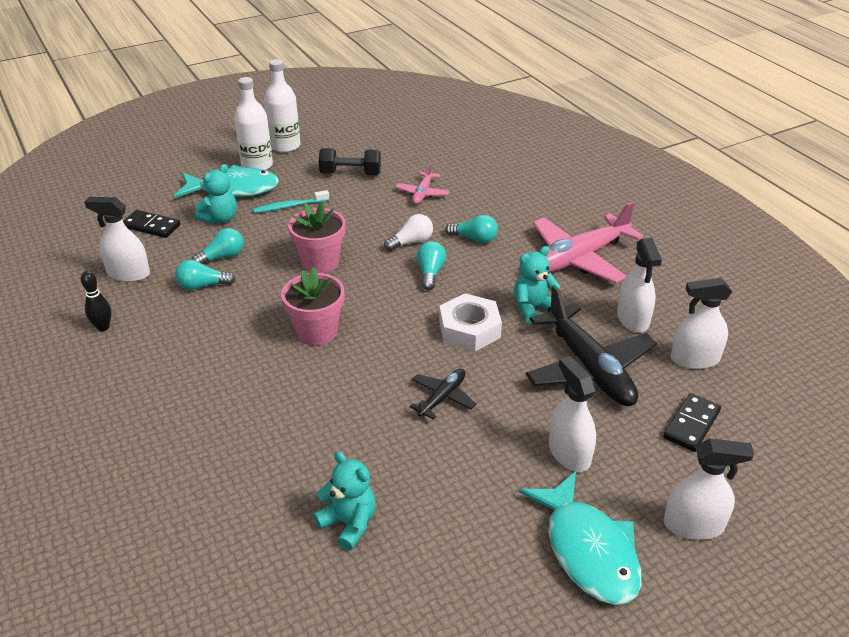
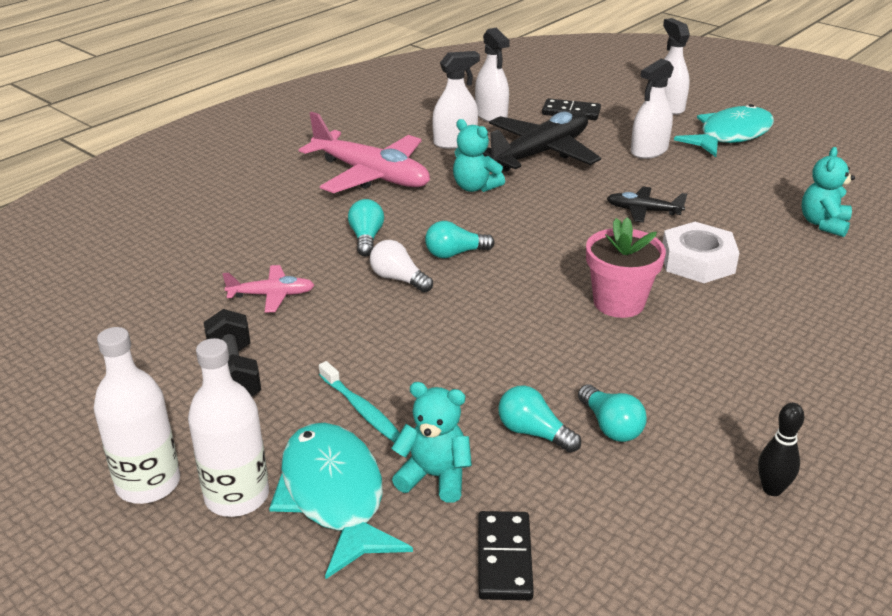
camera: 110 degrees left, 5 degrees down
white spray bottle [84,197,150,282] -> none
pink flower pot [288,202,346,273] -> none
white nut [439,293,502,351] -> white nut moved to [663,222,740,283]

